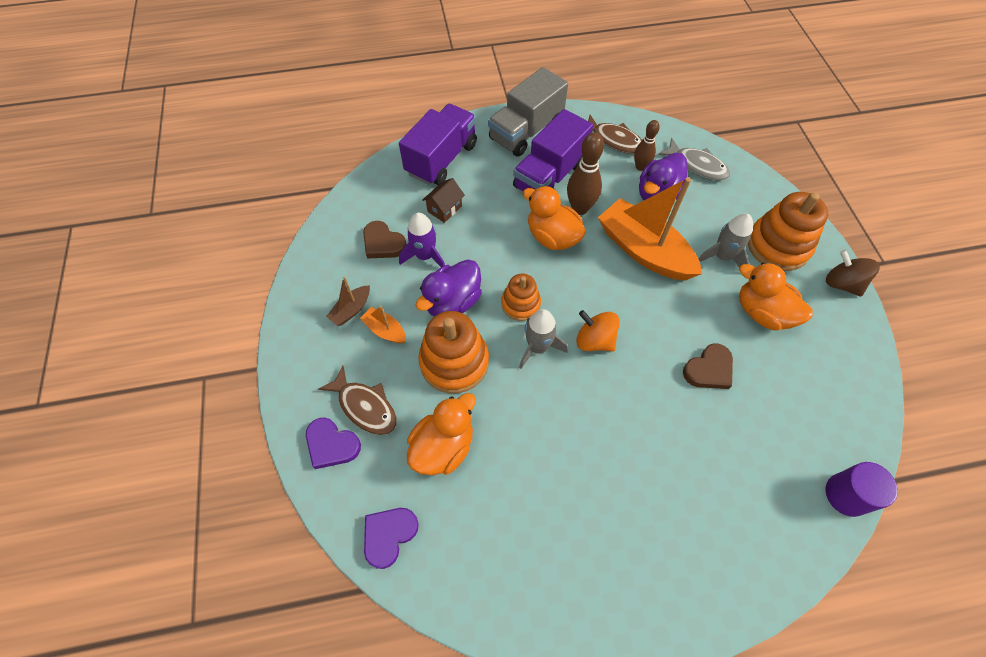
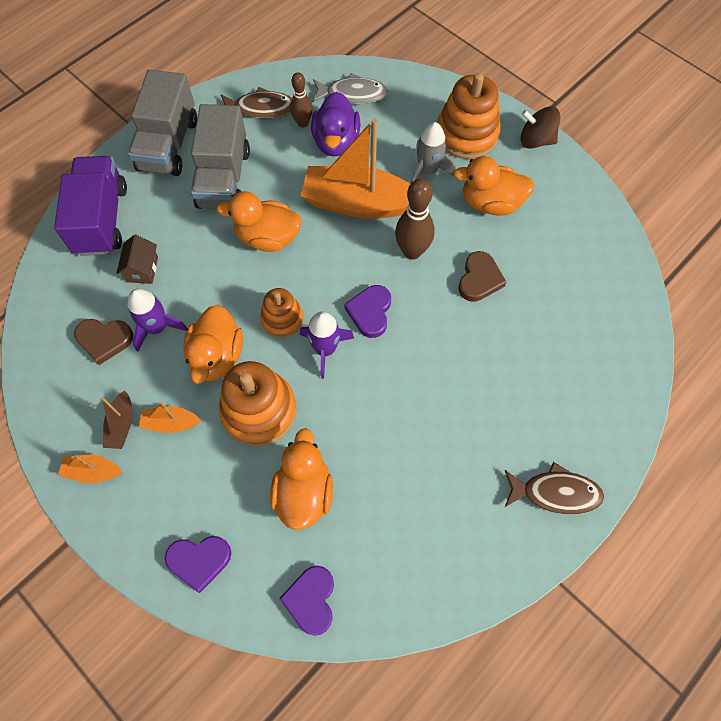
camera: 35 degrees left, 5 degrees up
brown fish [318,366,397,435] -> brown fish moved to [505,462,604,514]
purple duck [416,259,482,316] -> orange duck [184,305,243,384]
purple truck [513,109,593,191] -> grey truck [191,104,250,209]
grey rocket [519,309,568,369] -> purple rocket [300,312,354,379]
brown bowling pin [567,133,604,215] -> brown bowling pin moved to [395,178,434,259]
orange spinning top [576,310,620,351] -> purple heart [344,285,391,338]
purple cylinder [826,462,898,517] -> none
none -> orange boat [58,455,122,483]

